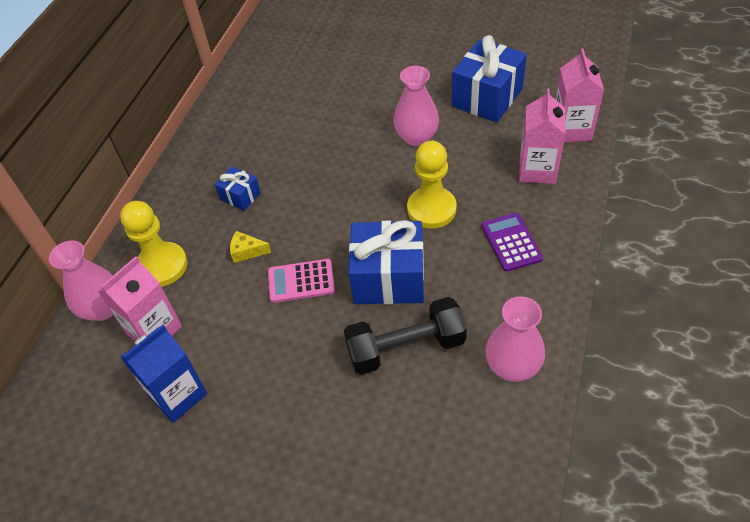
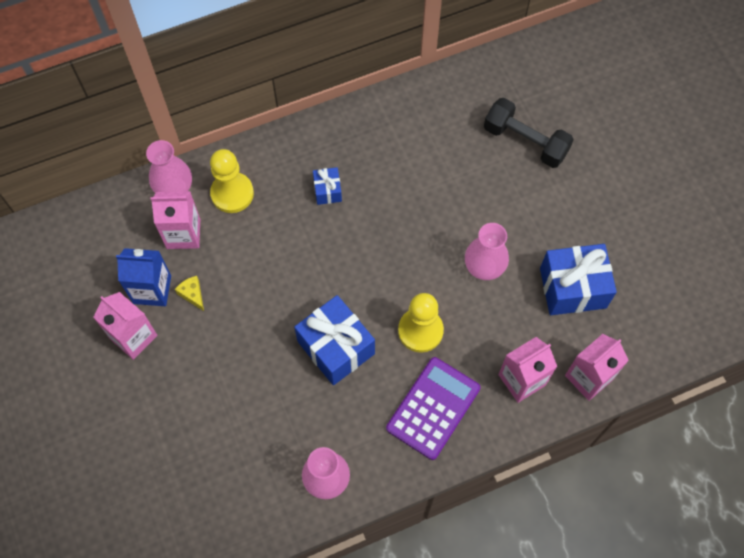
camera: 45 degrees right, 15 degrees up
yellow cheese [230,231,271,263] -> yellow cheese moved to [175,276,204,311]
pink calculator [268,259,335,303] -> none
black dumbbell [344,297,467,375] -> black dumbbell moved to [484,98,574,168]
purple calculator [481,213,543,272] -> purple calculator [386,357,481,460], size x1.58
none -> pink carton [93,292,158,360]

